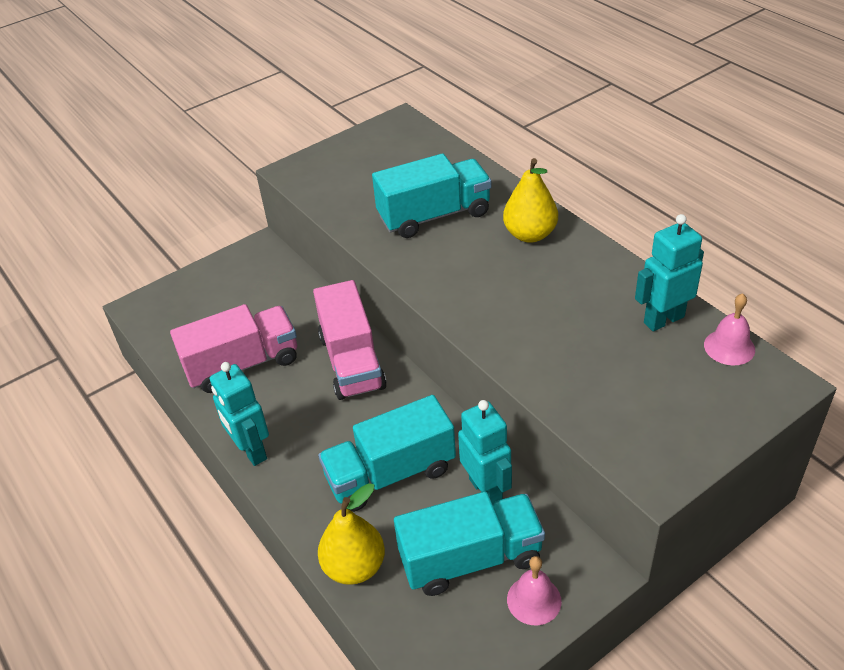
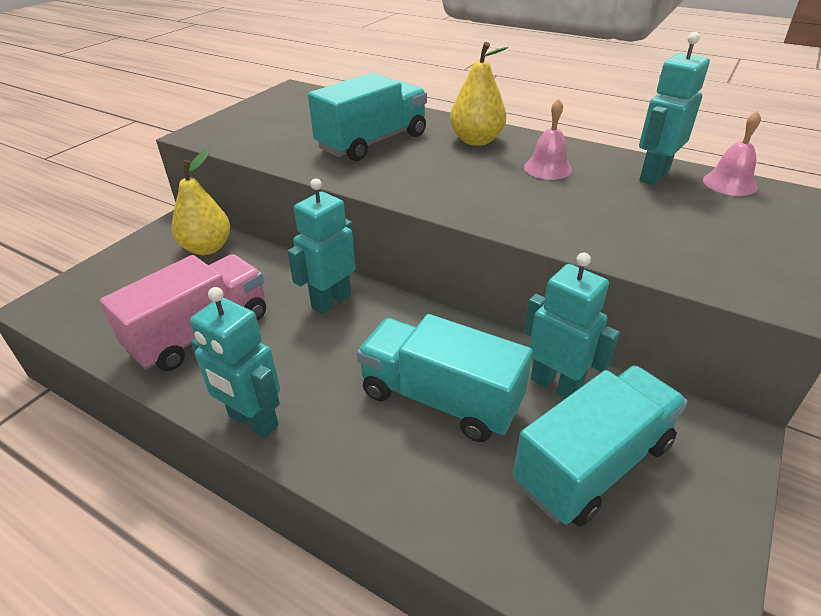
camera: 25 degrees left, 5 degrees down
pink truck [313,280,387,400] -> turquoise robot [287,178,356,314]
turquoise truck [318,395,456,512] -> turquoise truck turned 75 degrees clockwise [357,314,533,442]
yellow pear [318,483,385,585] -> yellow pear moved to [172,150,230,255]
pink bell [507,556,562,625] -> pink bell moved to [524,99,572,180]

